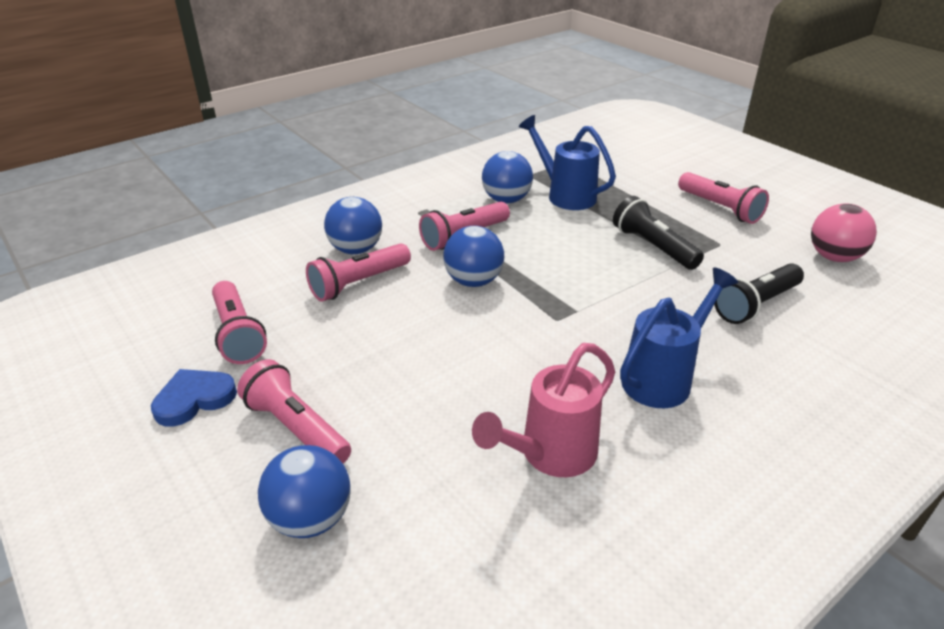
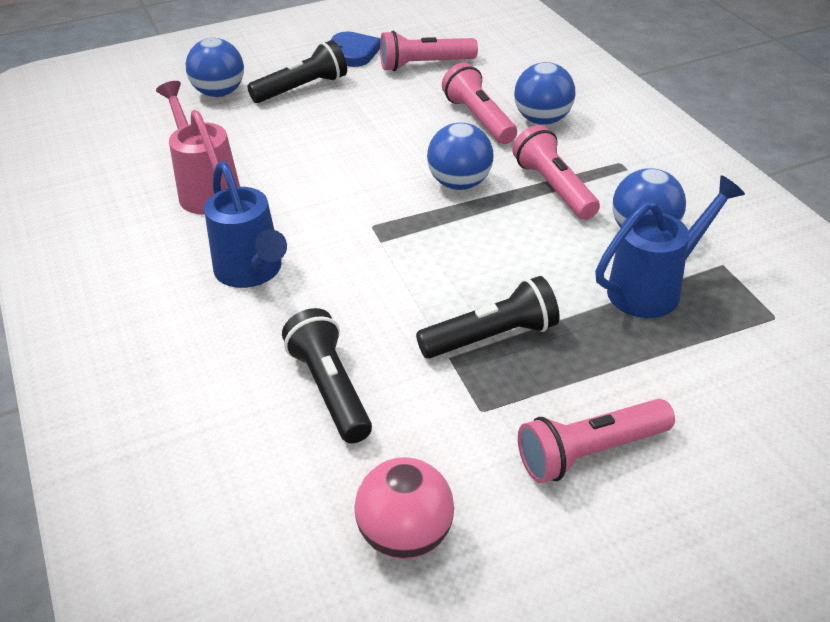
camera: 105 degrees right, 5 degrees up
pink flashlight [237,359,351,464] -> black flashlight [247,40,347,103]

